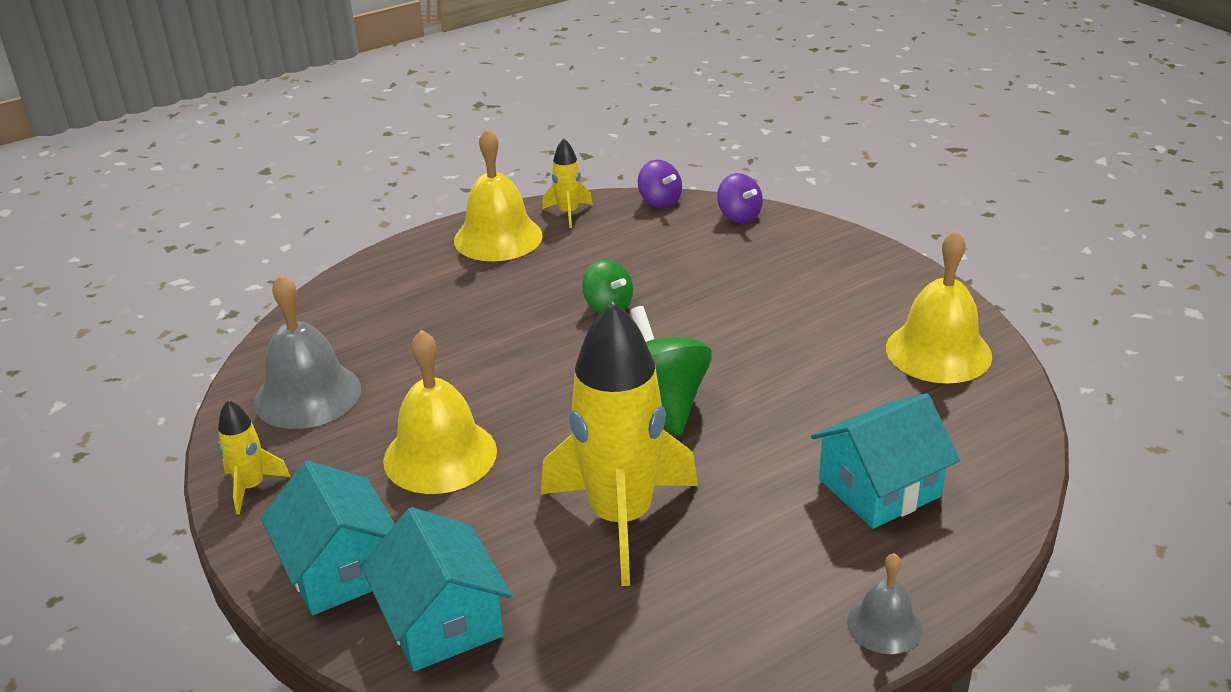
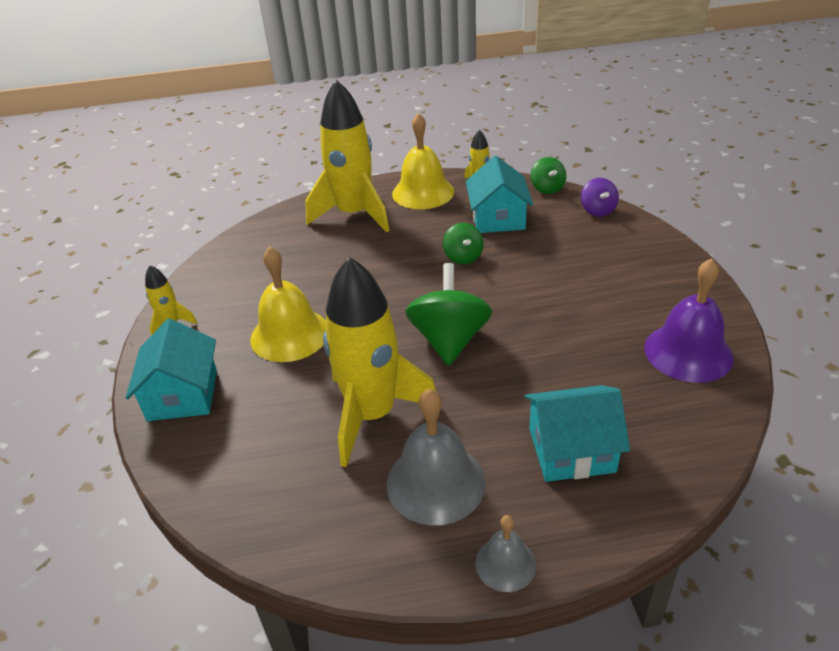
camera: 25 degrees right, 5 degrees up
grey bell [254,274,361,429] -> grey bell moved to [387,389,486,525]
turquoise house [361,507,512,672] -> turquoise house moved to [466,156,533,233]
purple spinning top [638,160,682,208] -> green spinning top [531,157,566,194]
yellow bell [886,230,992,383] -> purple bell [644,258,734,383]
none -> yellow rocket [306,79,390,233]

